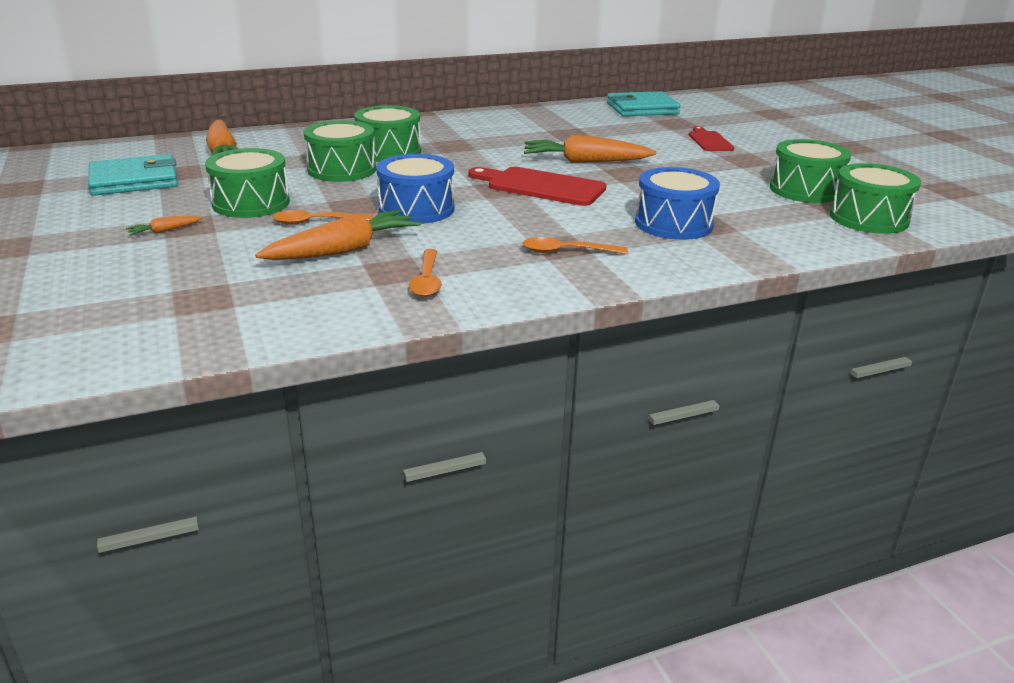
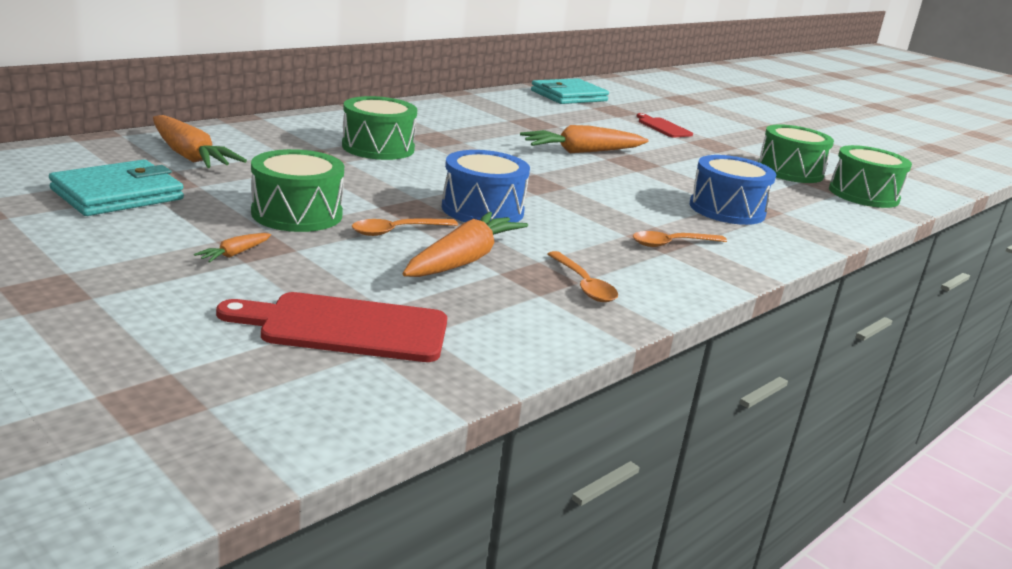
camera: 25 degrees left, 5 degrees down
green drum [303,120,376,182] -> none
red cutting board [468,167,606,206] -> red cutting board moved to [216,292,447,362]

